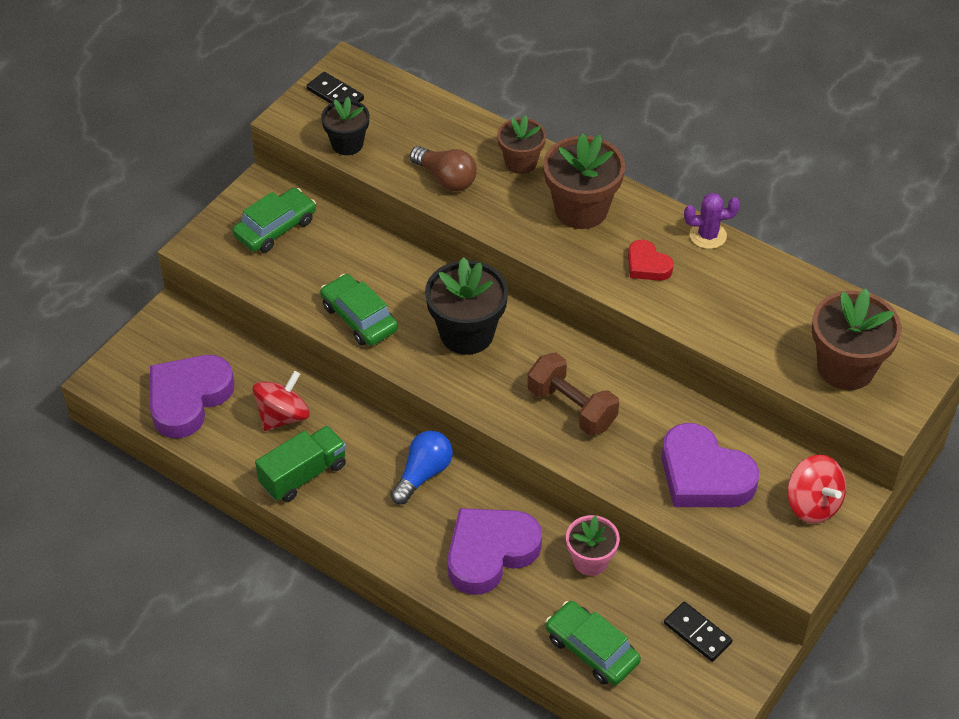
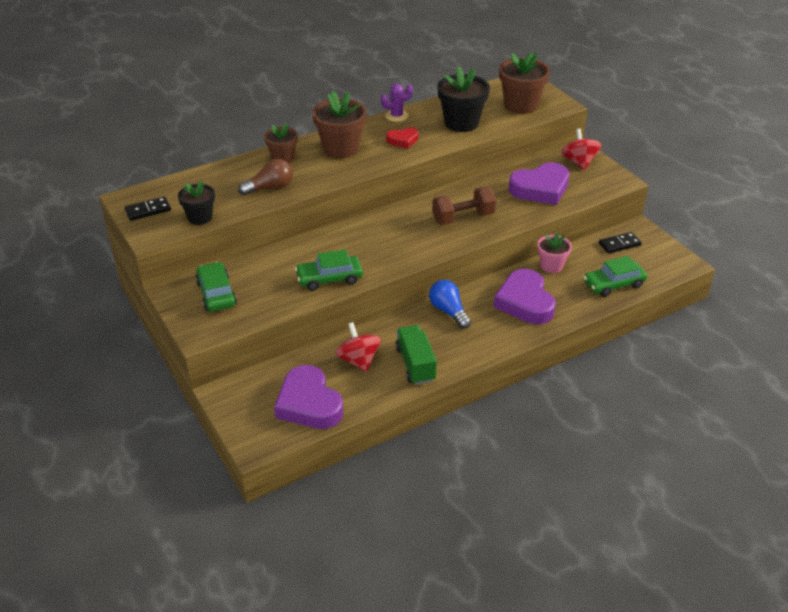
camera: 65 degrees left, 10 degrees down
black flower pot [425,257,508,355] -> black flower pot moved to [437,66,490,132]
purple cactus [684,193,740,249] -> purple cactus turned 45 degrees clockwise [381,84,413,122]
red spinning top [787,455,846,524] -> red spinning top turned 90 degrees counterclockwise [561,129,602,170]

